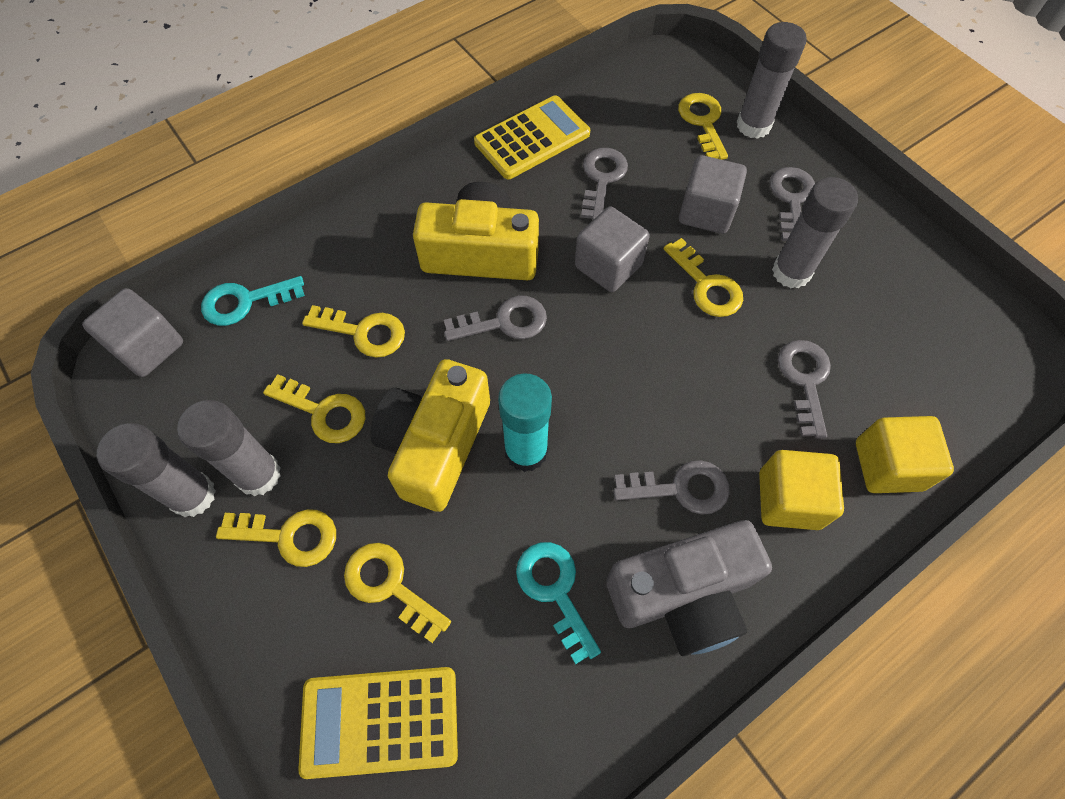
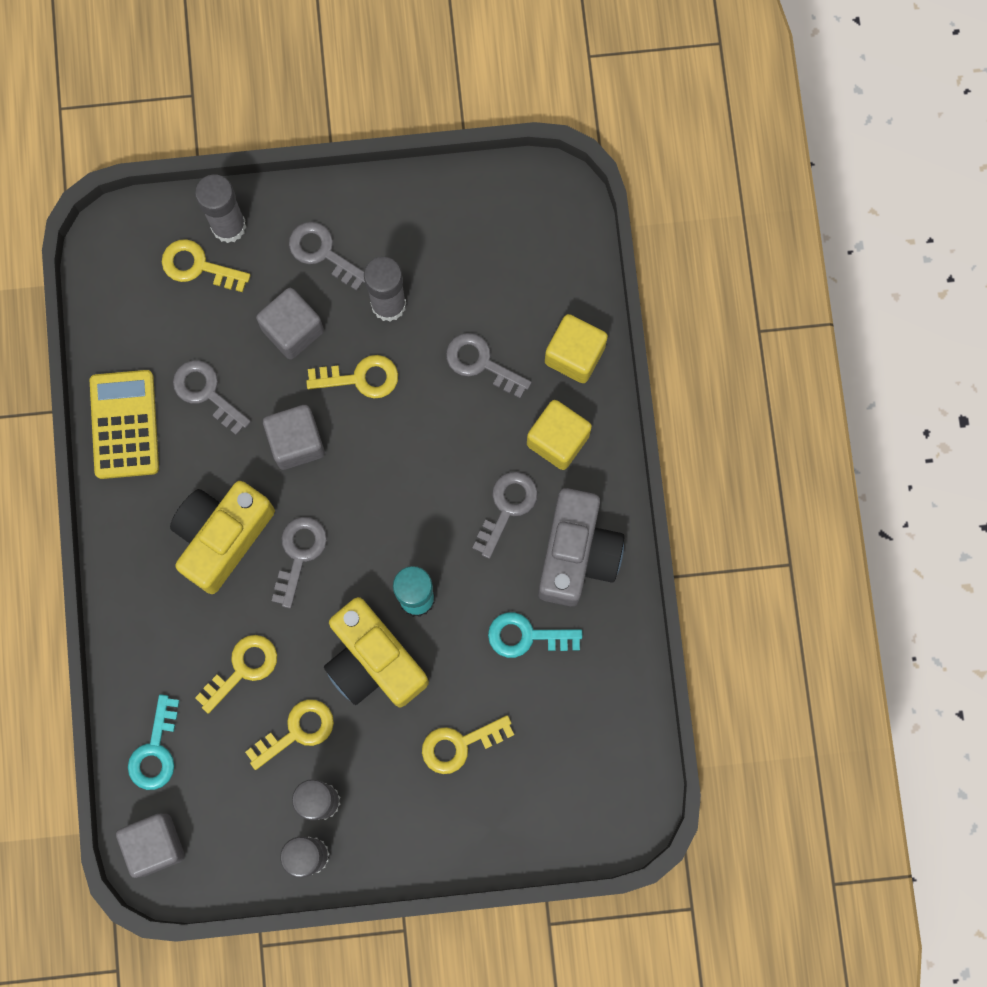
camera: 60 degrees left, 15 degrees up
yellow key [216,509,336,567] -> none
yellow calculator [298,667,458,779] -> none

